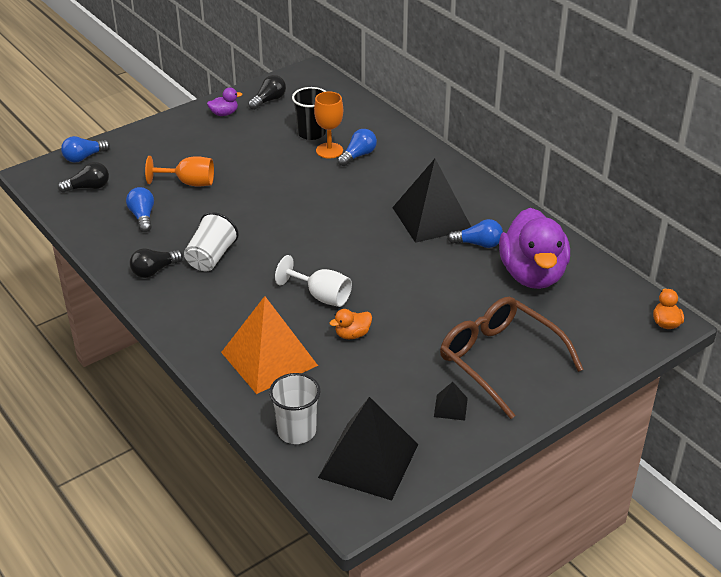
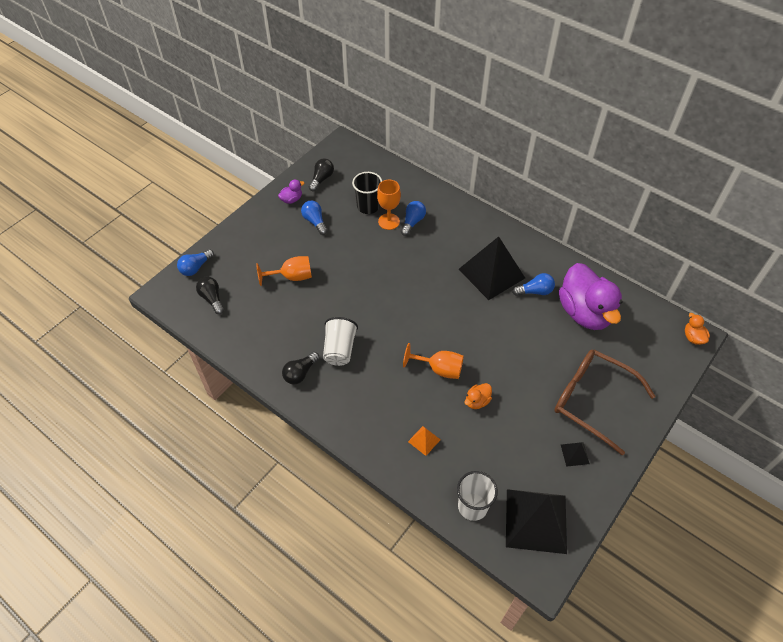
camera: 15 degrees left, 15 degrees up
black light bulb [58,162,109,193] -> black light bulb turned 90 degrees counterclockwise [196,277,224,314]
blue light bulb [126,187,154,232] -> blue light bulb moved to [301,201,328,235]
orange pyramid [221,296,318,394] -> orange pyramid [408,426,441,456], size x0.42
white goblet [275,255,352,307] -> orange goblet [403,343,464,379]

